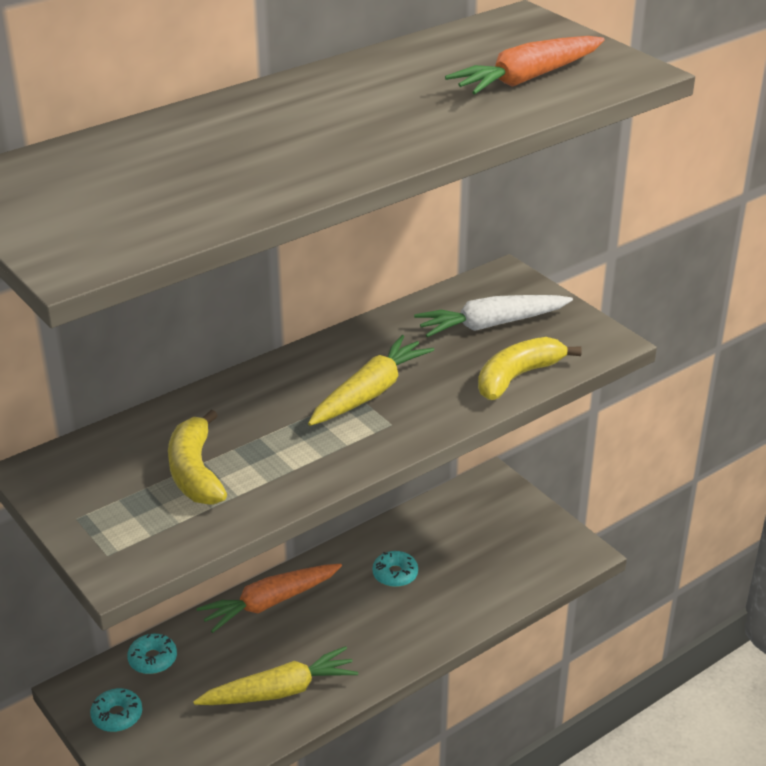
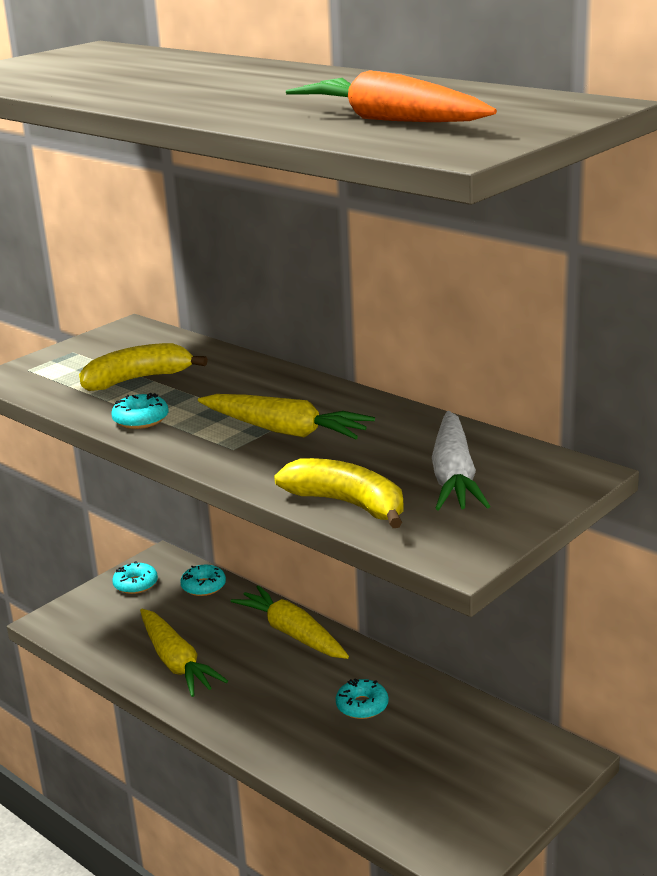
camera: 80 degrees right, 10 degrees down
orange carrot [196,564,342,633] -> yellow carrot [230,585,349,659]
white carrot [414,295,573,337] -> white carrot turned 150 degrees counterclockwise [432,411,490,511]
none -> turquoise donut [111,393,168,429]

